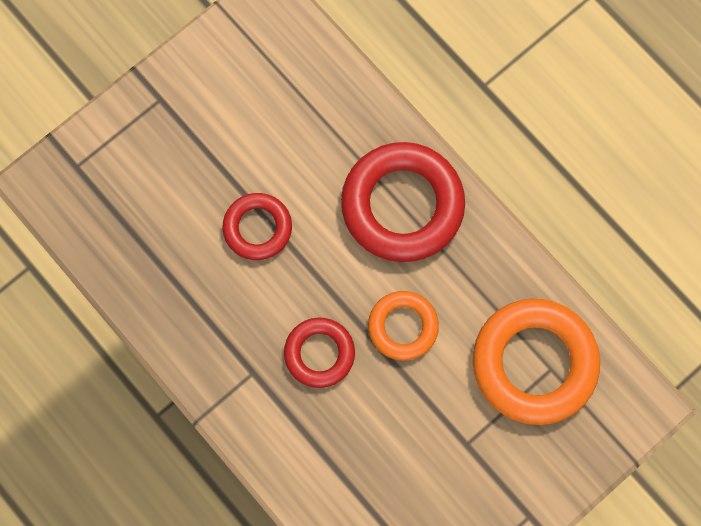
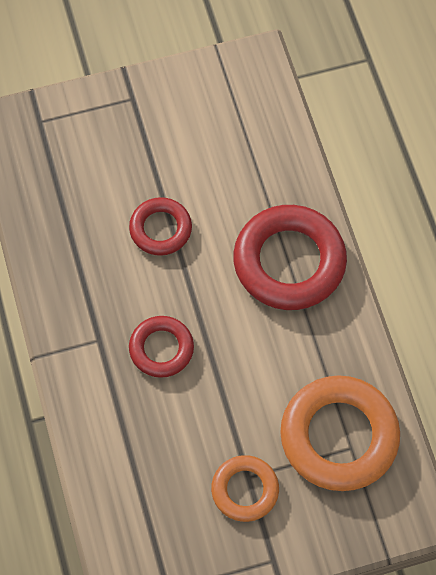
camera: 25 degrees right, 10 degrees down
orange ring [368,291,439,361] -> orange ring moved to [211,455,279,522]

